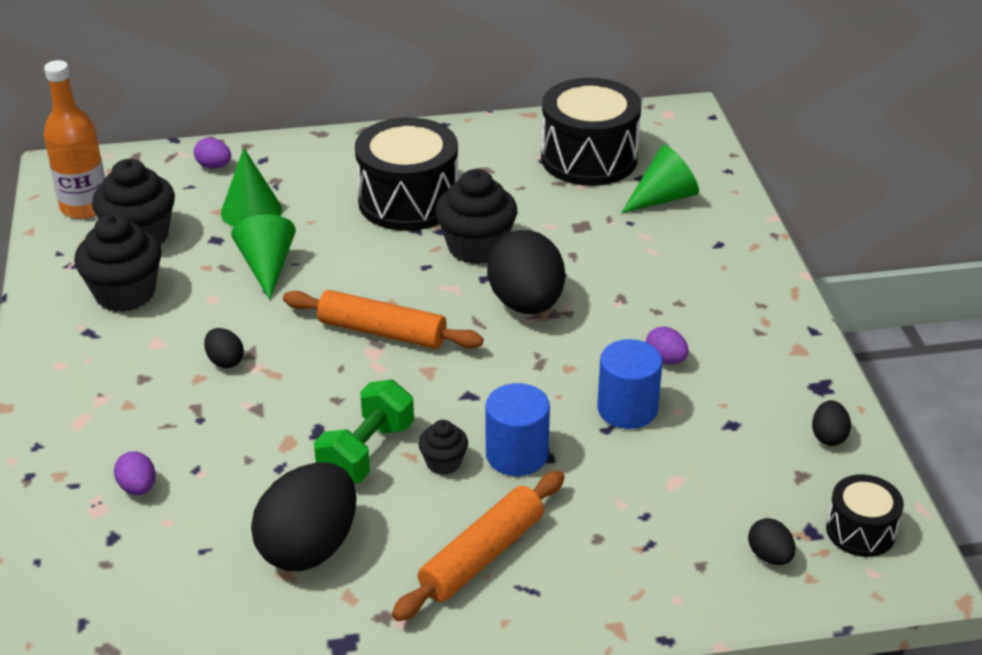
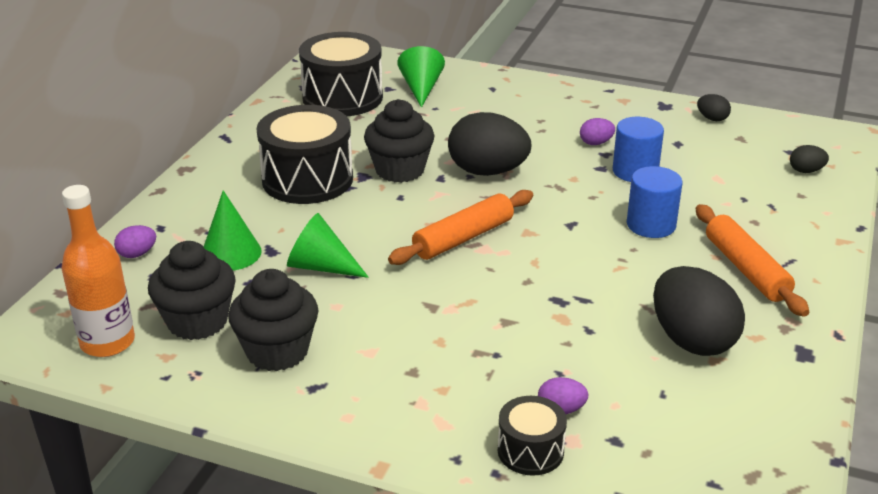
camera: 60 degrees left, 5 degrees down
black egg [204,328,244,368] -> none
green dumbbell [314,379,414,483] -> none
black cupcake [418,420,468,475] -> none
black drum [826,474,904,557] -> black drum moved to [498,396,567,476]

